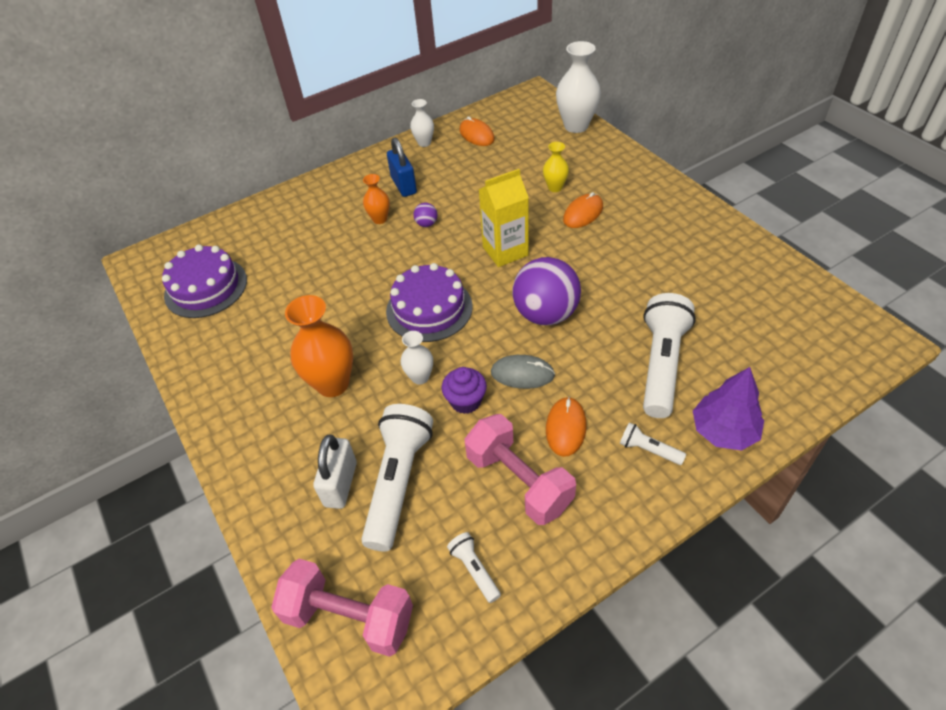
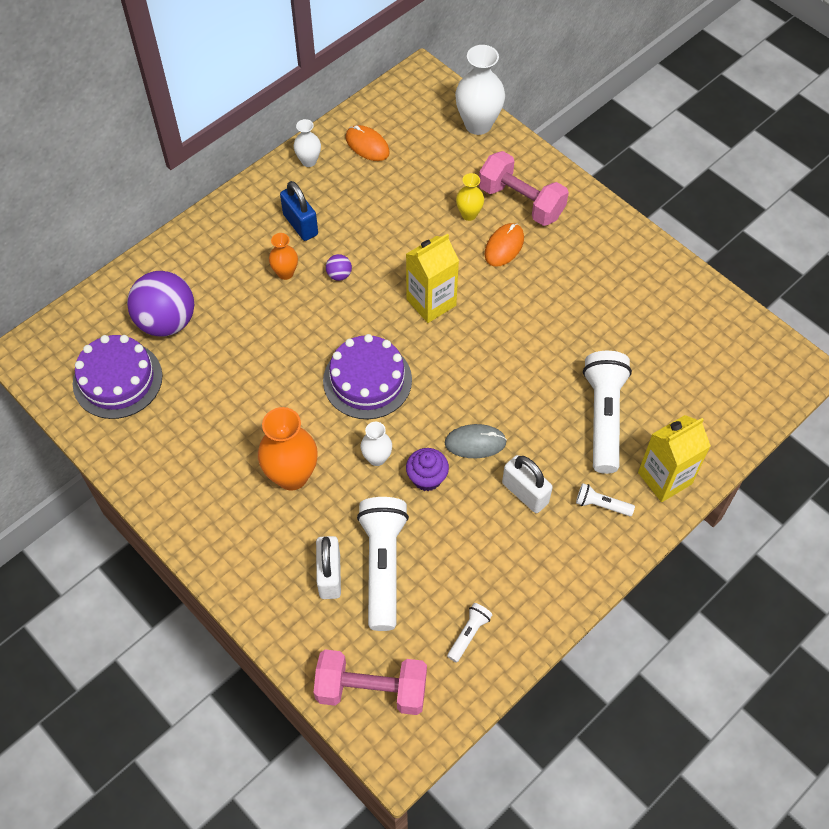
camera: 15 degrees left, 10 degrees up
white flashlight [447,532,501,603] -> white flashlight turned 75 degrees clockwise [447,603,492,662]
pink dumbbell [465,414,576,525] -> pink dumbbell moved to [479,151,569,226]
purple ball [512,257,581,325] -> purple ball moved to [127,271,195,336]
orange mouse [546,397,587,457] -> white padlock [502,455,553,513]
purple tree [693,367,764,451] -> yellow carton [638,415,711,502]

